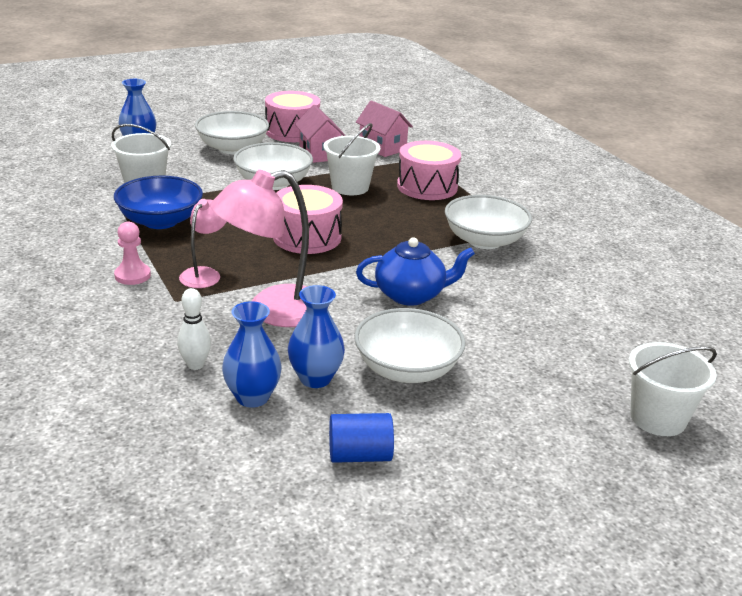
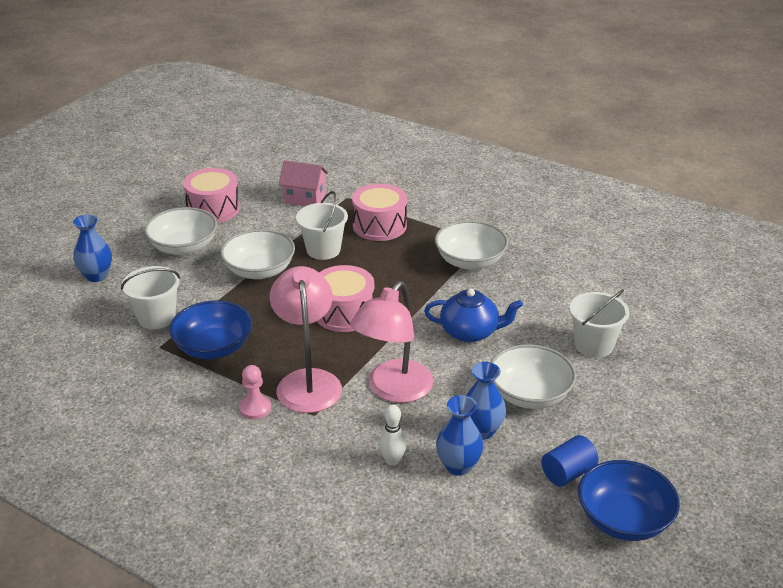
camera: 30 degrees left, 5 degrees up
pink lamp [179,199,227,288] -> pink lamp [270,266,342,413], size x1.81
pink house [295,104,346,163] -> none
blue teapot [356,237,475,306] -> blue teapot turned 45 degrees clockwise [424,288,523,342]
white bucket [629,342,717,436] -> white bucket moved to [570,289,629,358]
none -> blue bowl [578,460,680,541]

